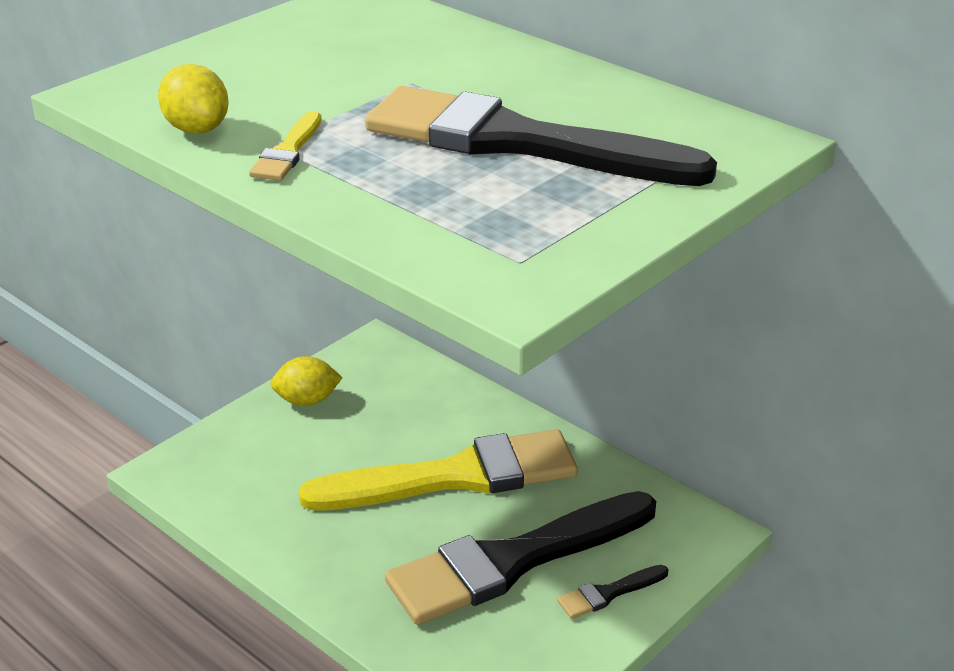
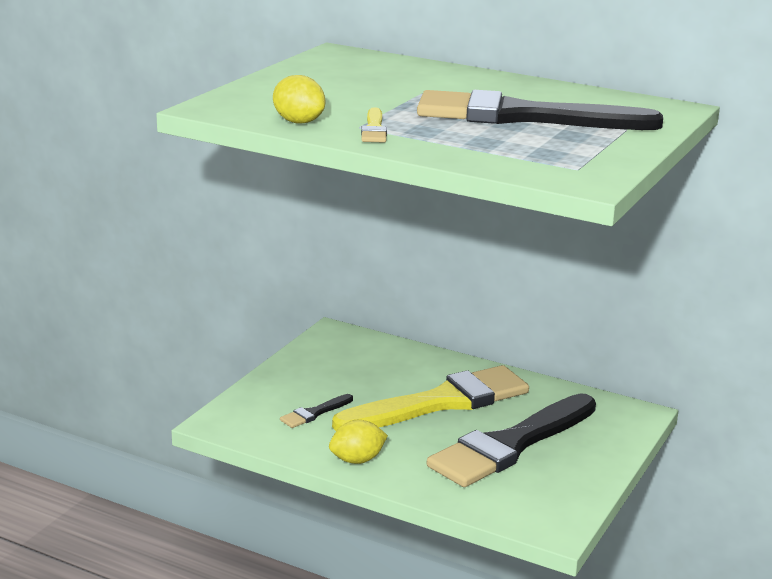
camera: 15 degrees left, 10 degrees down
yellow lemon [270,356,343,406] -> yellow lemon moved to [329,420,388,464]
black brush [557,565,668,619] -> black brush moved to [280,394,353,428]

